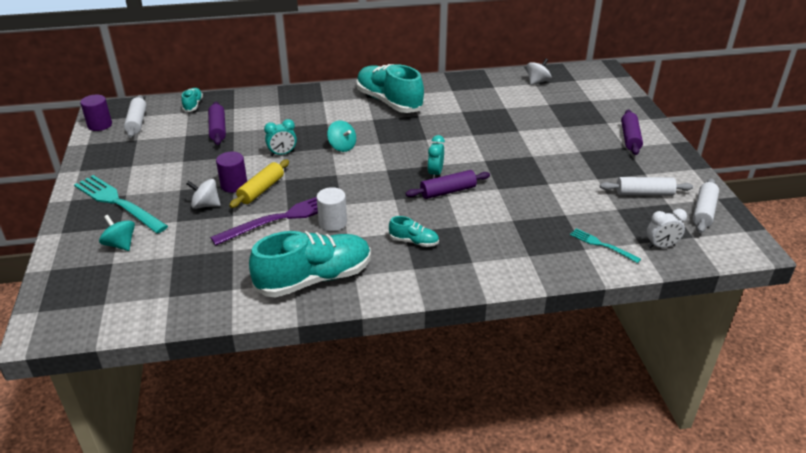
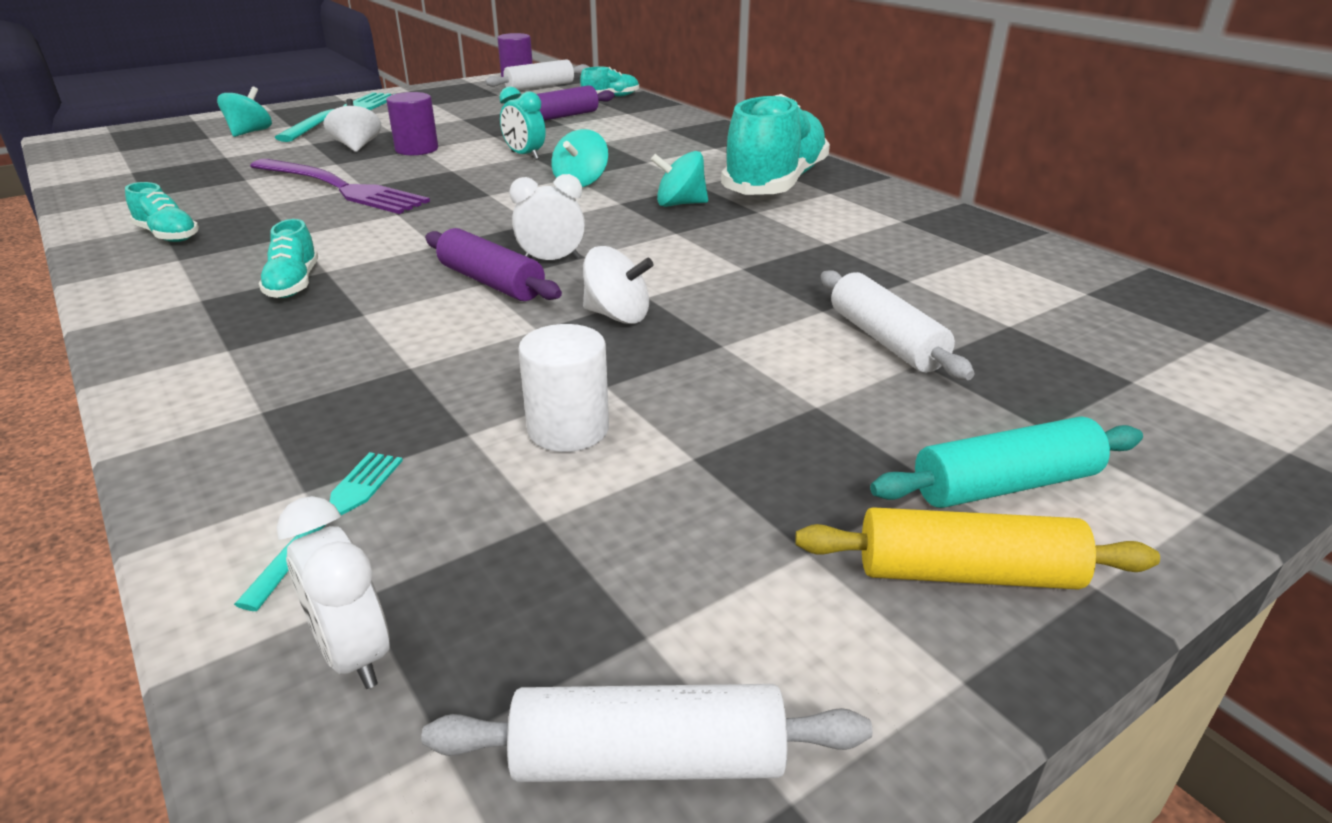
camera: 65 degrees right, 5 degrees down
yellow rolling pin [229,159,289,208] -> yellow rolling pin moved to [795,507,1160,590]
turquoise shoe [249,231,371,297] -> turquoise shoe [125,182,199,242], size x0.45
white cylinder [317,187,347,231] -> white cylinder moved to [518,324,609,452]
turquoise clock [427,135,445,179] -> white clock [510,174,585,260]
white spinning top [527,58,551,85] -> white spinning top moved to [583,246,654,324]
white rolling pin [600,177,693,196] -> white rolling pin moved to [821,270,975,380]
purple rolling pin [621,110,643,155] -> turquoise rolling pin [870,416,1143,508]
none -> turquoise spinning top [651,151,708,207]

